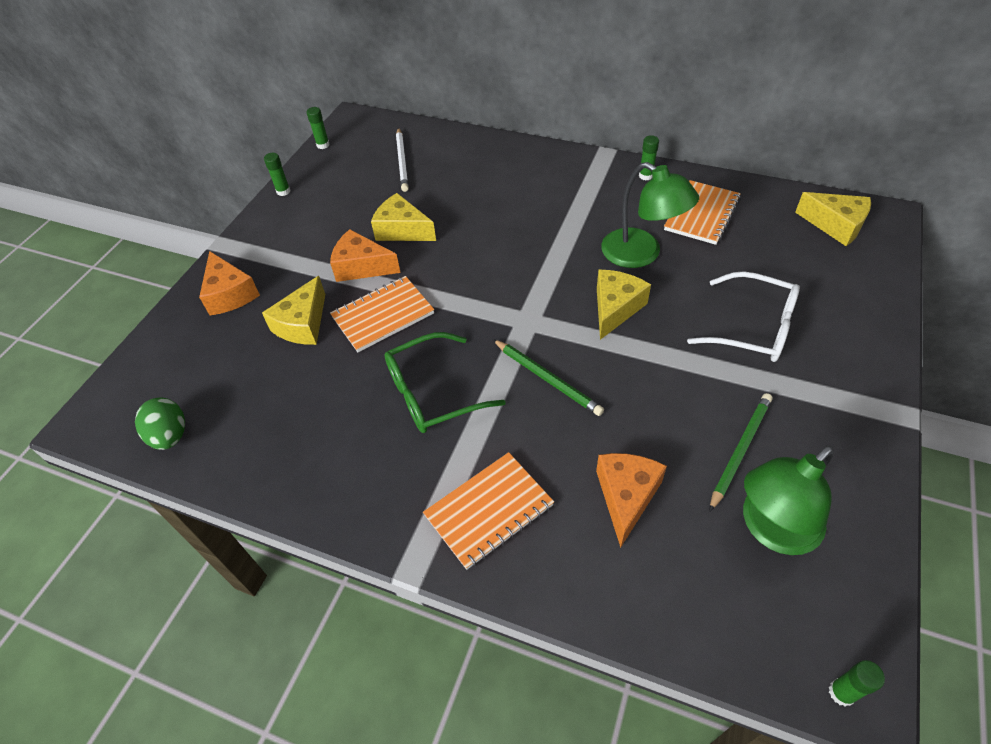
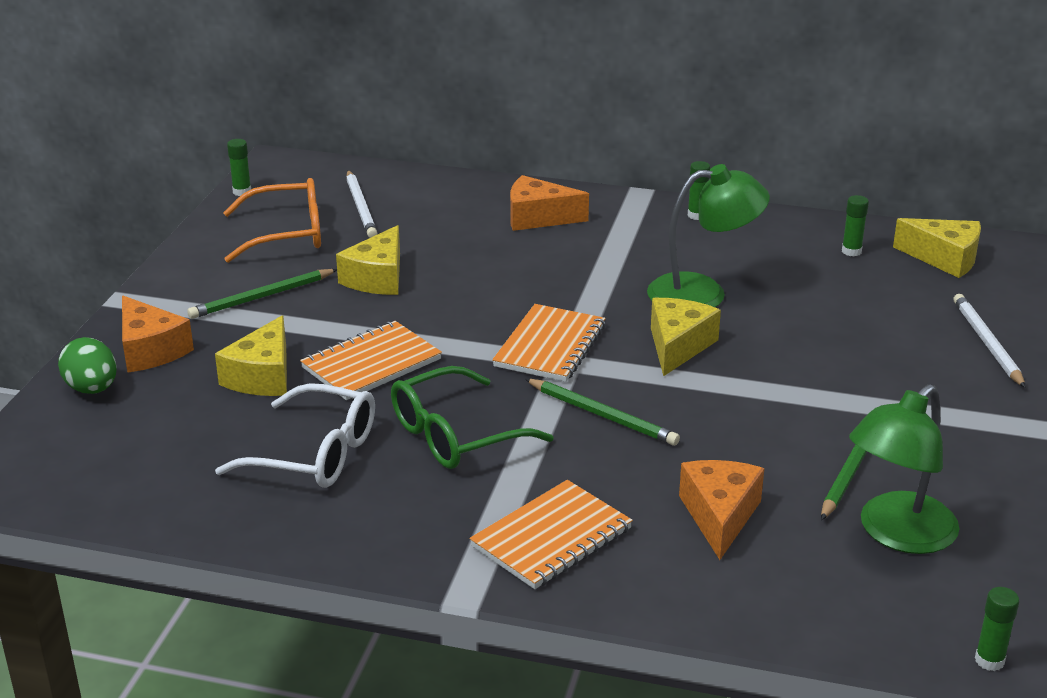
camera: 10 degrees left, 20 degrees down
green egg [135,397,185,450] -> green egg moved to [58,337,116,394]
green glue stick [264,153,290,196] -> green glue stick moved to [842,195,869,257]
orange cheese [330,229,401,282] -> orange cheese moved to [510,175,589,231]
yellow cheese [371,193,436,241] -> yellow cheese turned 90 degrees counterclockwise [336,225,400,295]
green lamp [601,162,699,268] -> green lamp turned 45 degrees counterclockwise [647,164,770,307]
orange notebook [664,180,741,245] -> orange notebook moved to [492,304,606,382]
white glasses [687,271,800,362] -> white glasses moved to [215,383,375,488]
none -> green pencil [187,269,337,319]
none -> orange glasses [223,178,321,263]
none -> white pencil [953,294,1026,388]

